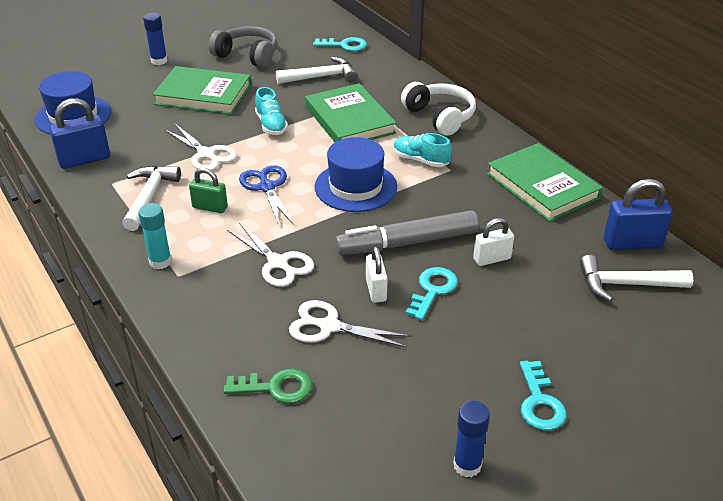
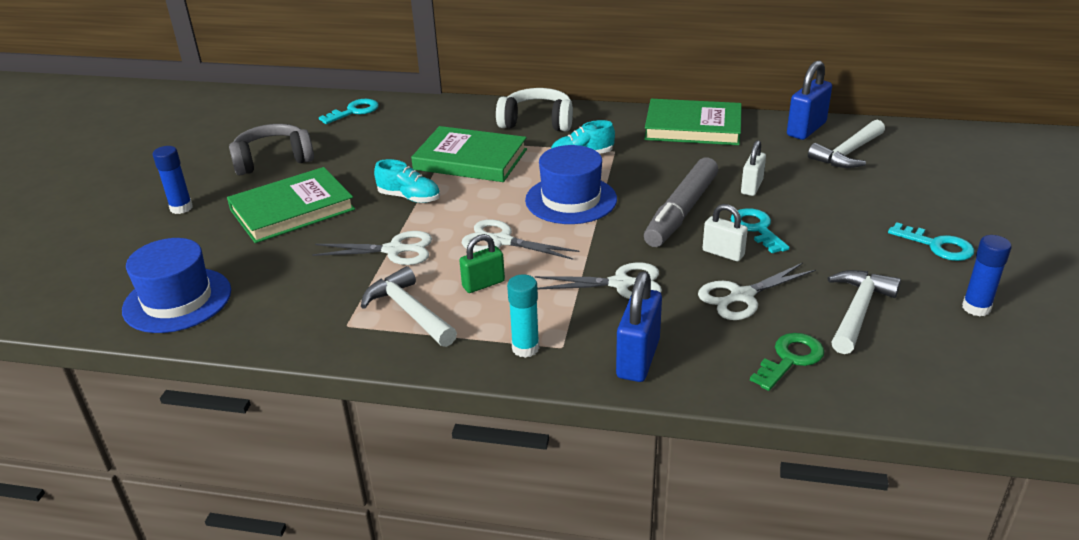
camera: 45 degrees left, 5 degrees down
blue padlock [49,98,110,169] -> blue padlock moved to [616,271,662,382]
blue scissors [239,165,294,225] -> white scissors [462,219,580,260]
white hammer [276,57,357,84] -> white hammer moved to [827,270,901,354]

